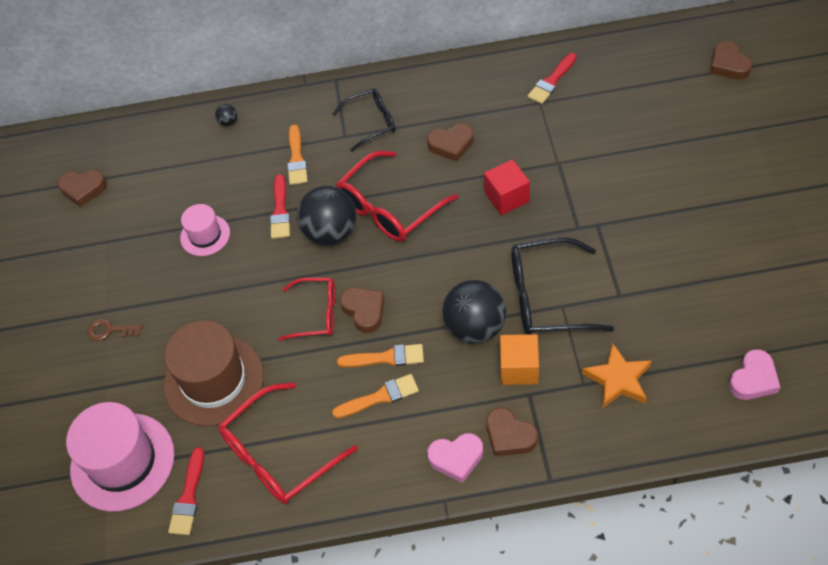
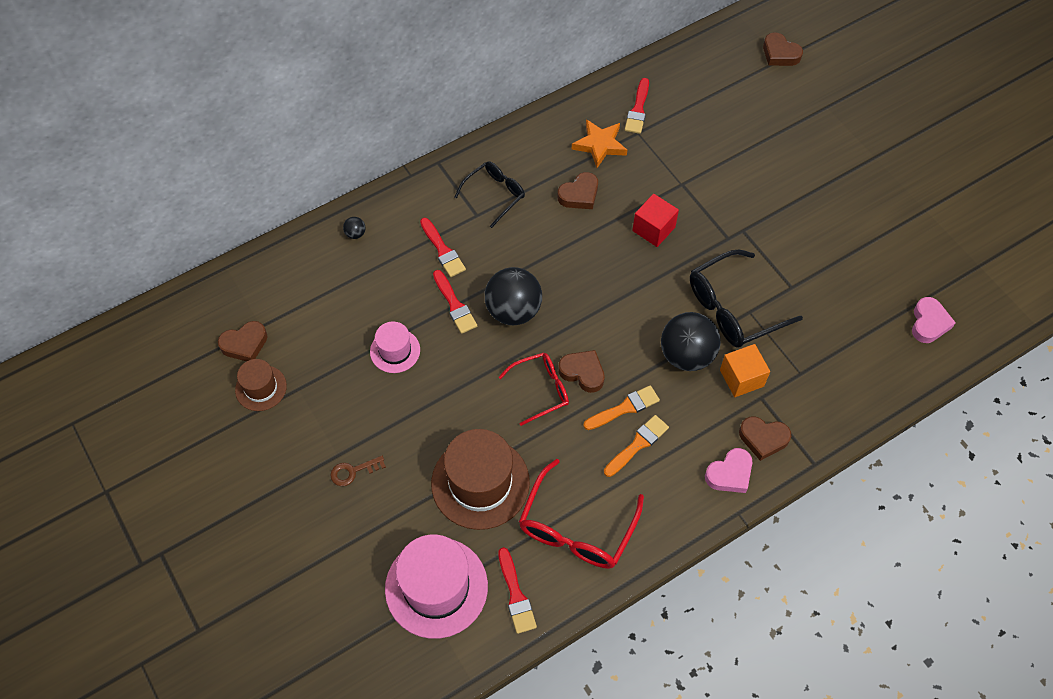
camera: 30 degrees left, 5 degrees up
orange brush [287,125,308,185] -> red brush [420,218,466,277]
red glasses [336,151,458,242] -> none
orange star [582,343,652,408] -> orange star moved to [571,119,627,168]
none -> brown hat [235,359,287,411]

